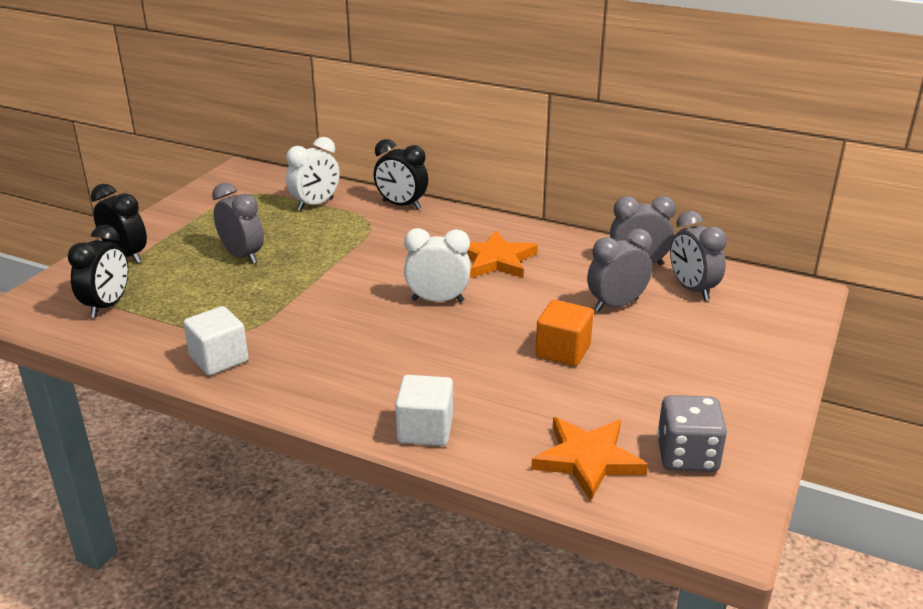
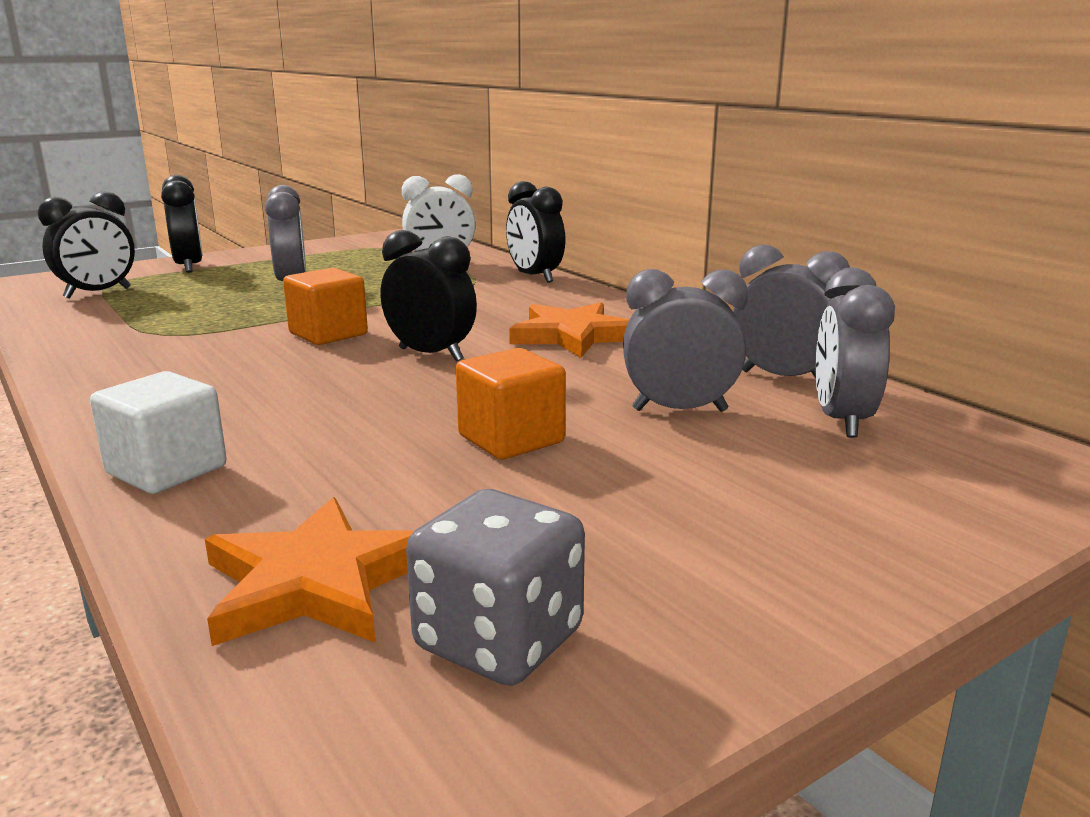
camera: 30 degrees right, 10 degrees down
white cube [183,306,249,375] -> none
white clock [404,228,471,302] -> black clock [381,230,477,361]
none -> orange cube [283,268,368,345]

